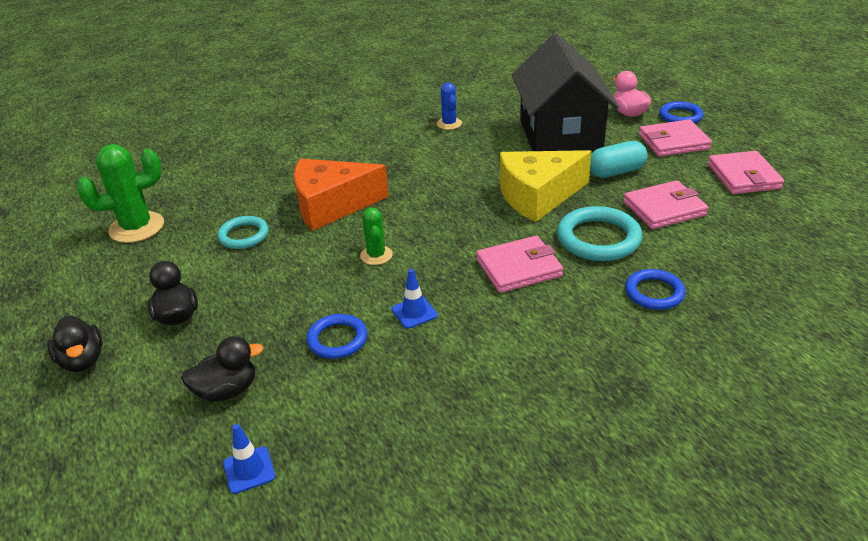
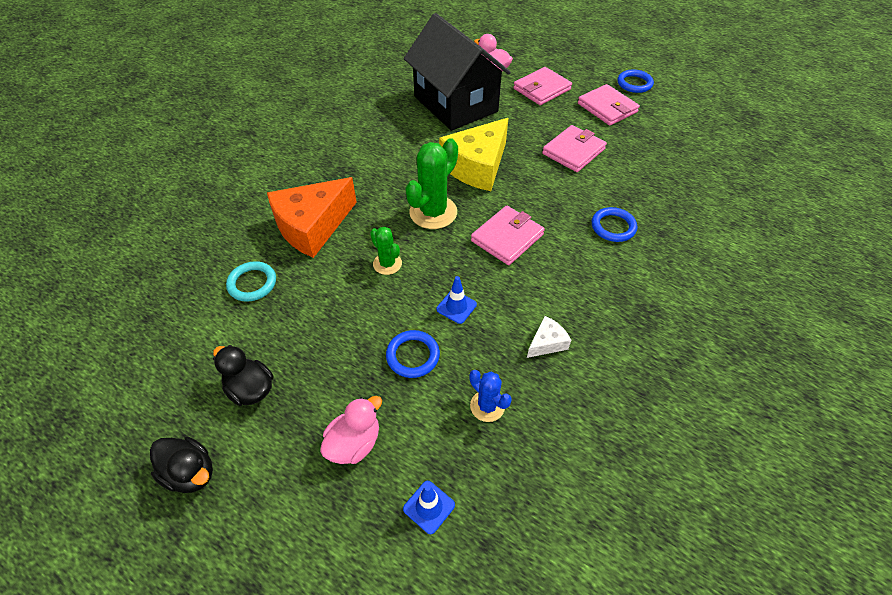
camera: 30 degrees left, 15 degrees up
green cactus [77,144,164,243] -> green cactus moved to [405,138,458,229]
black duck [181,336,264,402] -> pink duck [320,396,382,464]
blue cactus [437,83,462,130] -> blue cactus moved to [469,370,512,422]
turquoise ring [557,206,642,261] -> none
turquoise capsule [590,141,648,178] -> none
blue ring [659,101,703,123] -> blue ring moved to [618,70,654,93]
none -> white cheese [527,316,571,358]

